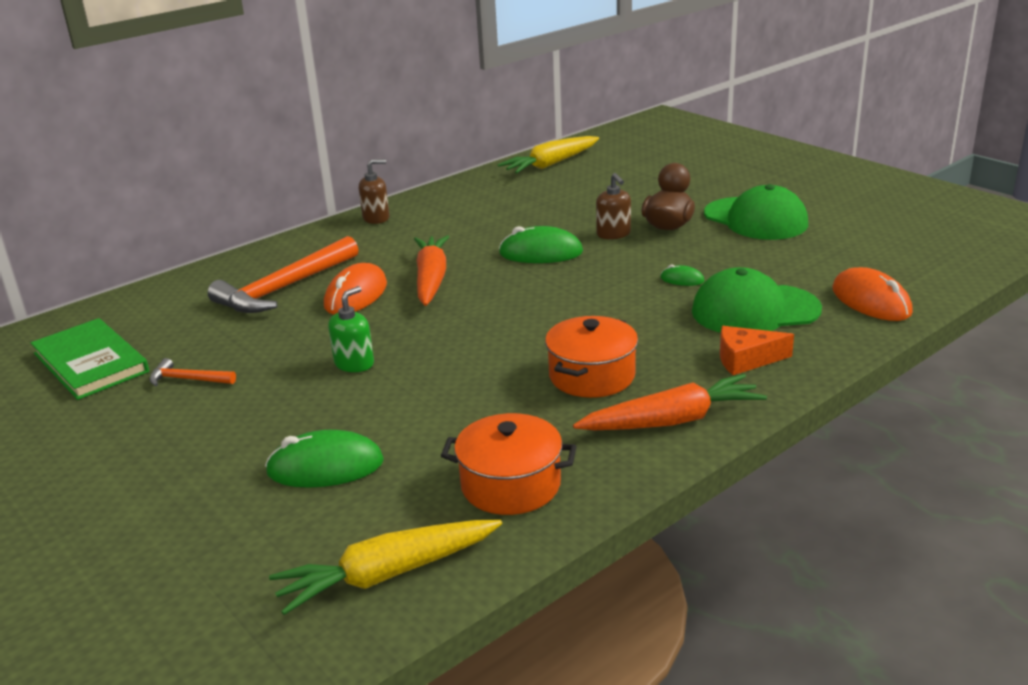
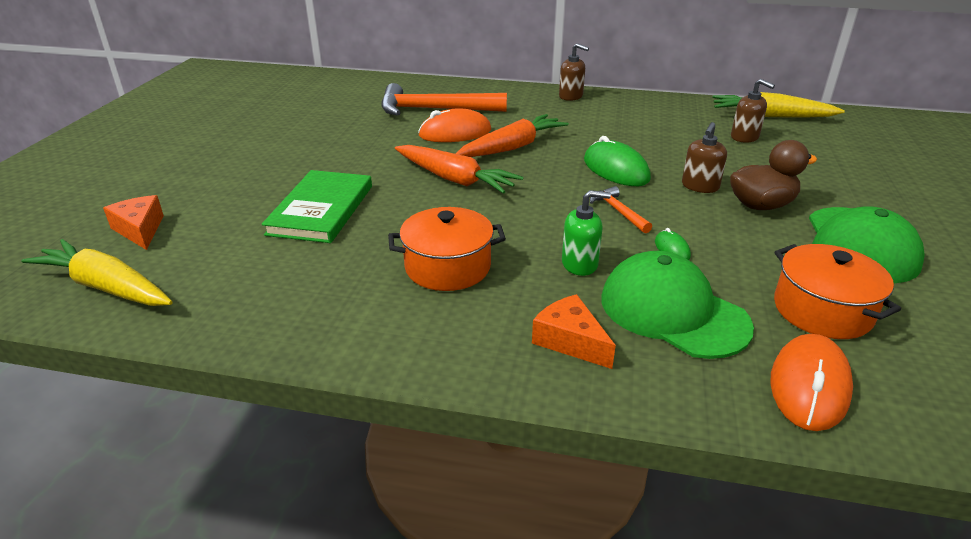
camera: 50 degrees right, 5 degrees up
green book [31,318,149,400] -> green book moved to [262,170,372,243]
orange hammer [149,358,236,386] -> orange hammer moved to [590,186,652,233]
green mouse [265,430,384,488] -> none
green soap dispenser [328,286,374,372] -> green soap dispenser moved to [562,190,611,276]
orange pot [441,413,577,515] -> orange pot moved to [774,244,901,339]
orange carrot [573,374,767,430] -> orange carrot moved to [395,145,523,194]
none -> orange cheese [103,195,164,250]
none -> brown soap dispenser [731,79,775,143]

